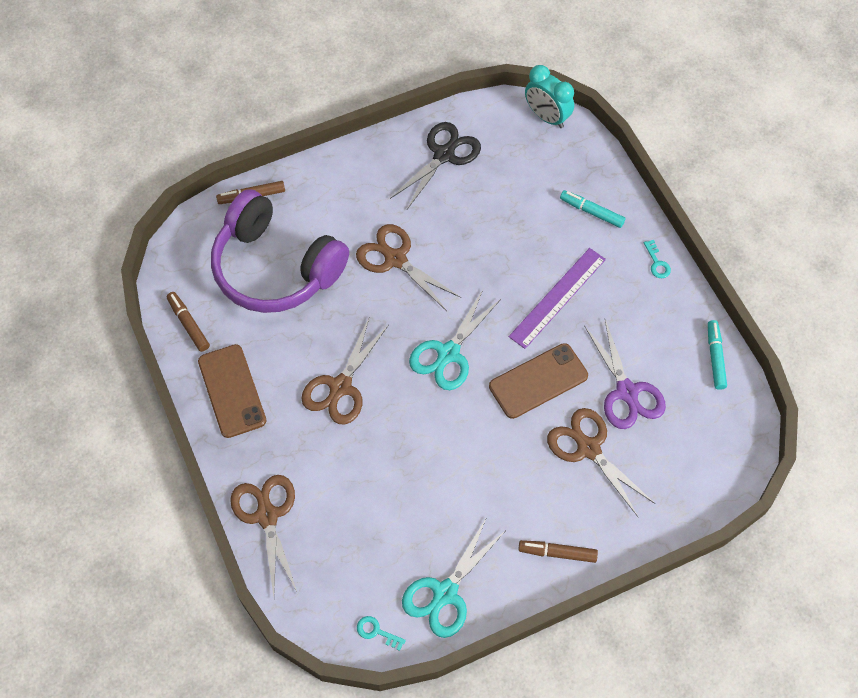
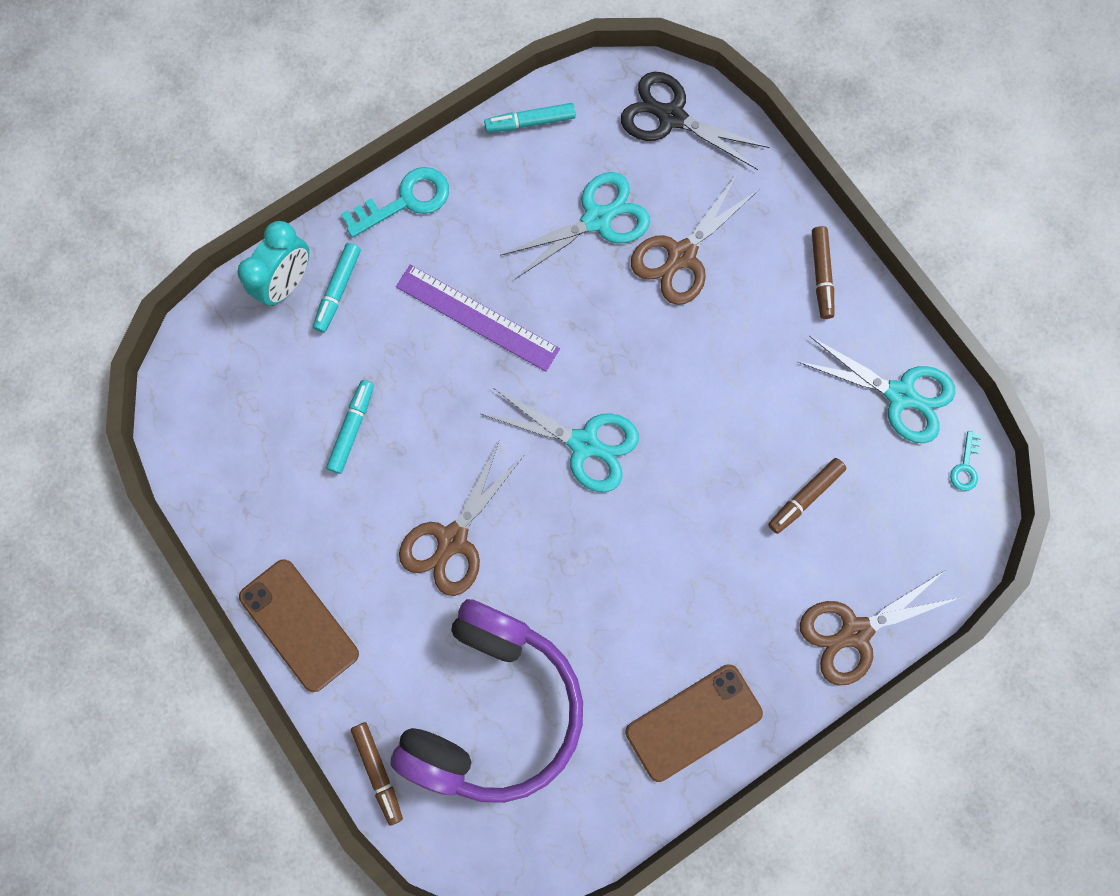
camera: 100 degrees left, 15 degrees up
brown marker [167,292,210,352] -> brown marker moved to [768,458,847,534]
brown scissors [301,318,389,424] -> none
black scissors [390,122,481,209] -> black scissors moved to [621,72,770,170]
brown phone [489,343,588,419] -> brown phone moved to [239,559,359,692]
turquoise clock [525,65,574,128] -> turquoise clock moved to [237,221,309,306]
purple scissors [584,320,666,429] -> turquoise scissors [500,172,650,280]
turquoise key [644,240,671,278] -> turquoise key [341,167,449,238], size x1.90
none -> turquoise marker [326,380,374,474]

